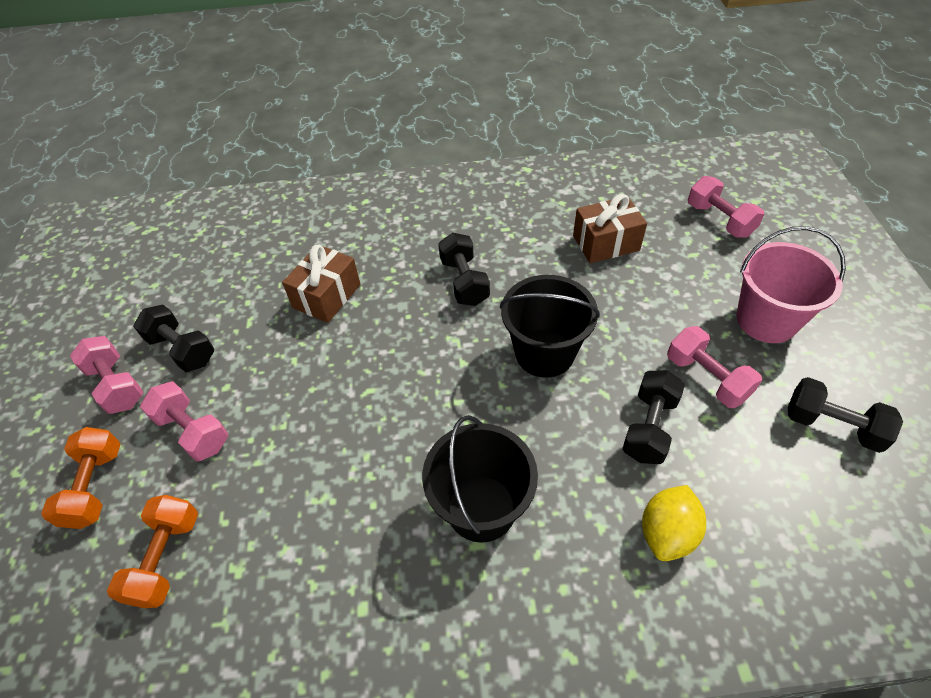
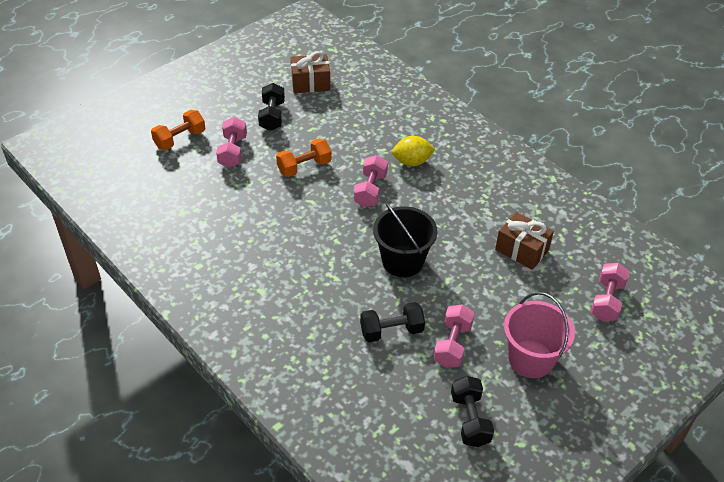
camera: 50 degrees right, 5 degrees down
pink dumbbell [70,336,144,414] -> pink dumbbell moved to [354,155,388,207]
orange dumbbell [107,495,198,608] -> orange dumbbell moved to [276,138,331,177]
brown gift [282,244,361,323] -> brown gift moved to [291,51,330,93]
black bucket [422,415,538,543] -> none
black dumbbell [438,233,490,306] -> none
yellow lemon [642,485,706,561] -> yellow lemon moved to [392,136,435,166]

